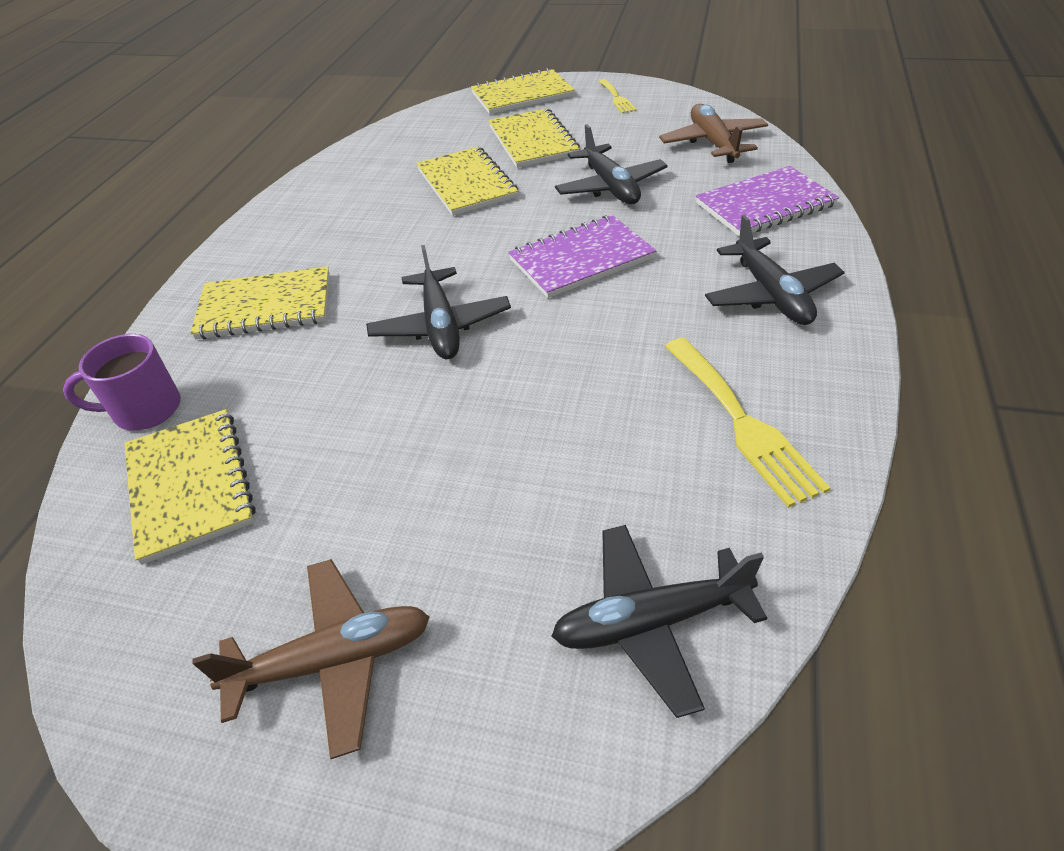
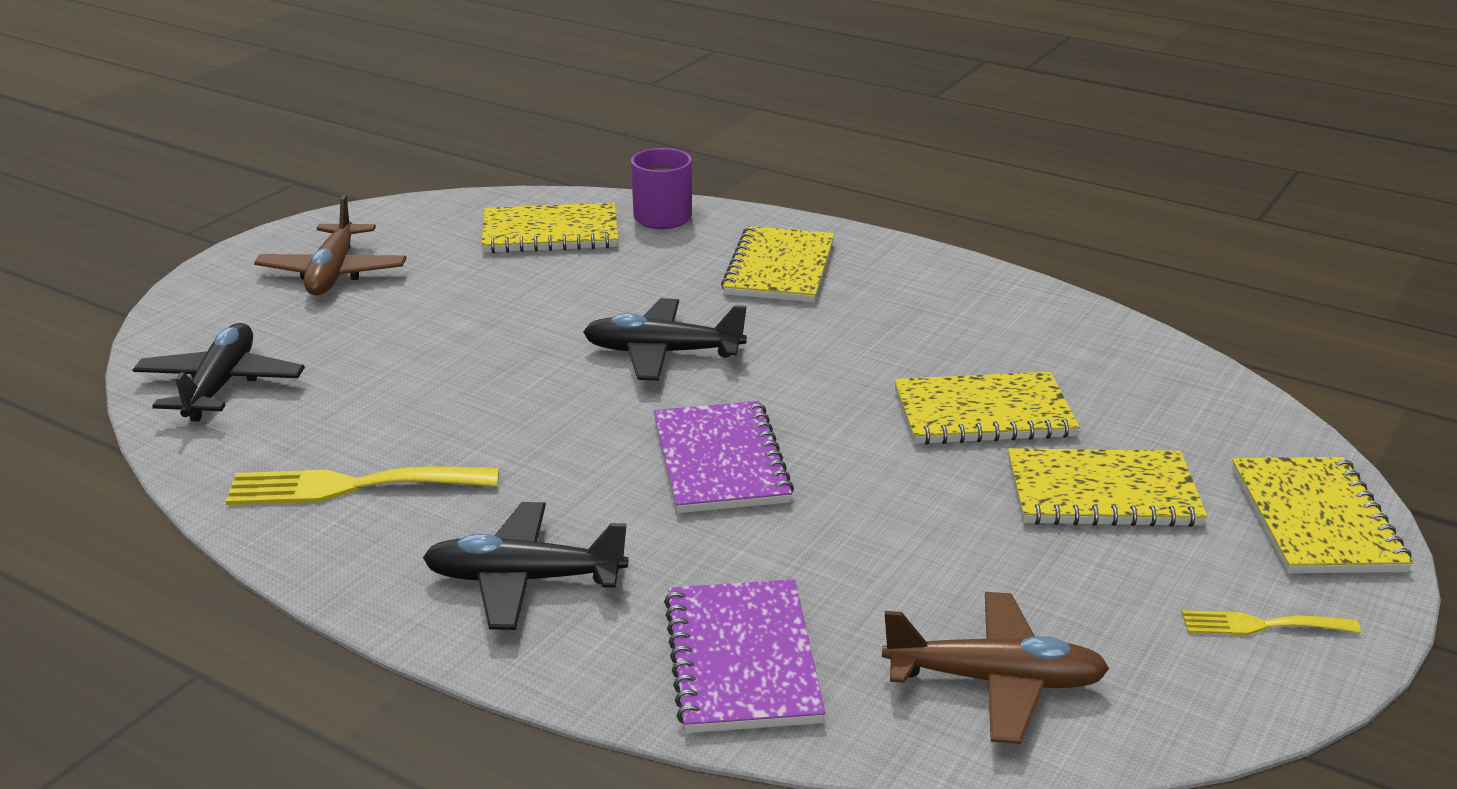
camera: 105 degrees right, 15 degrees down
black plane [555,124,668,204] -> none

